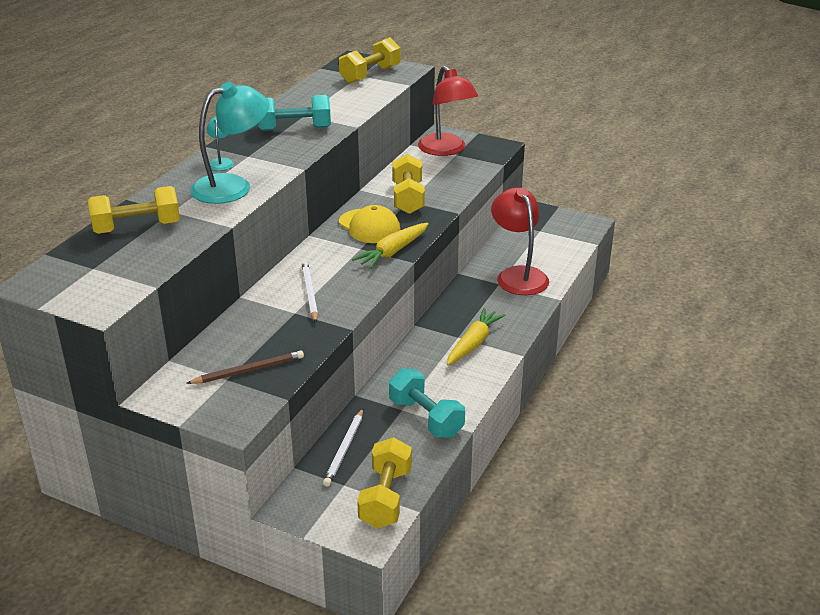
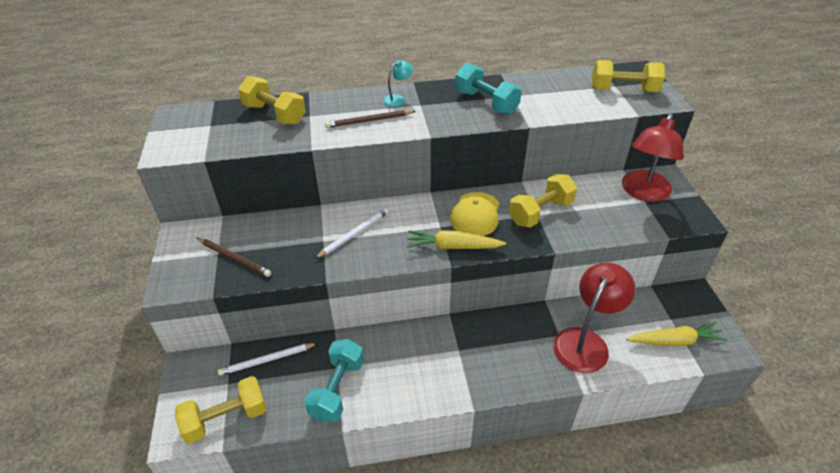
camera: 55 degrees right, 10 degrees up
turquoise lamp [190,82,269,204] -> brown pencil [325,110,416,128]
yellow carrot [447,308,505,365] -> yellow carrot moved to [626,322,727,346]

